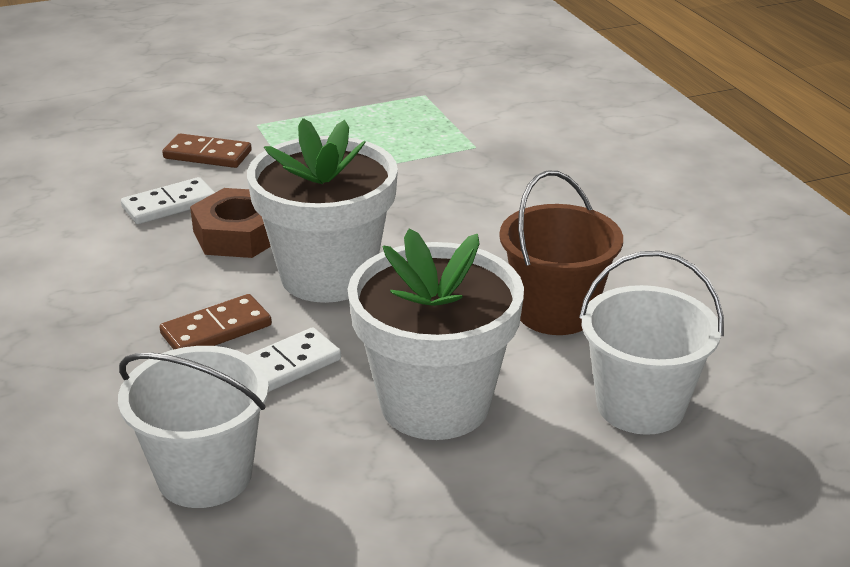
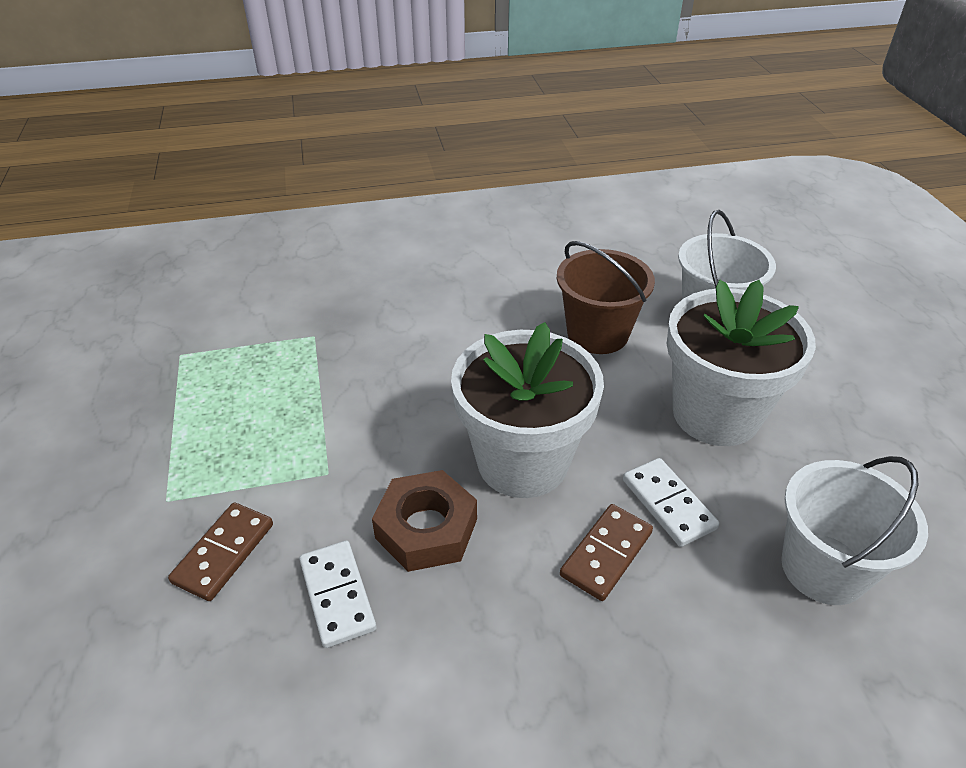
camera: 80 degrees left, 10 degrees up
brown domino [160,294,272,349] -> brown domino turned 60 degrees clockwise [560,504,653,601]

